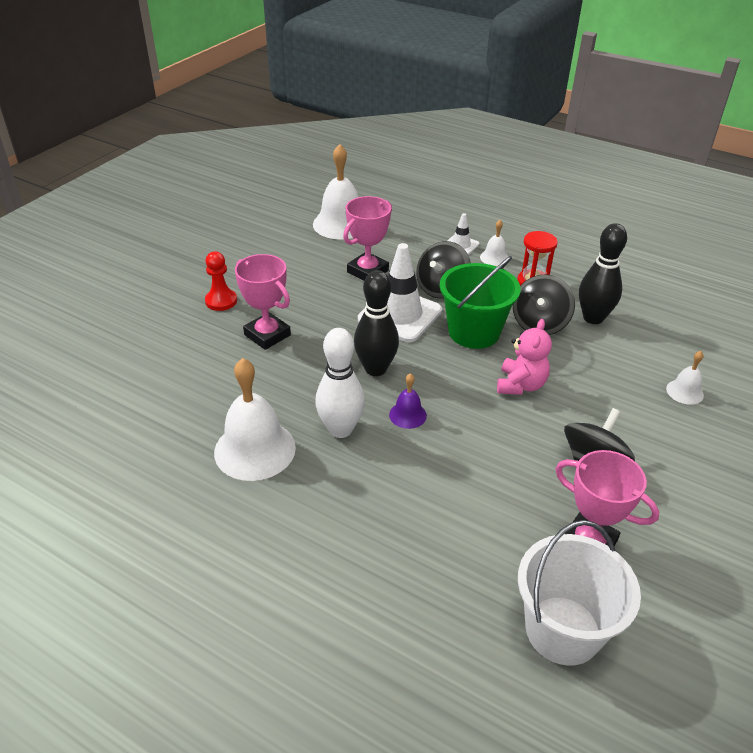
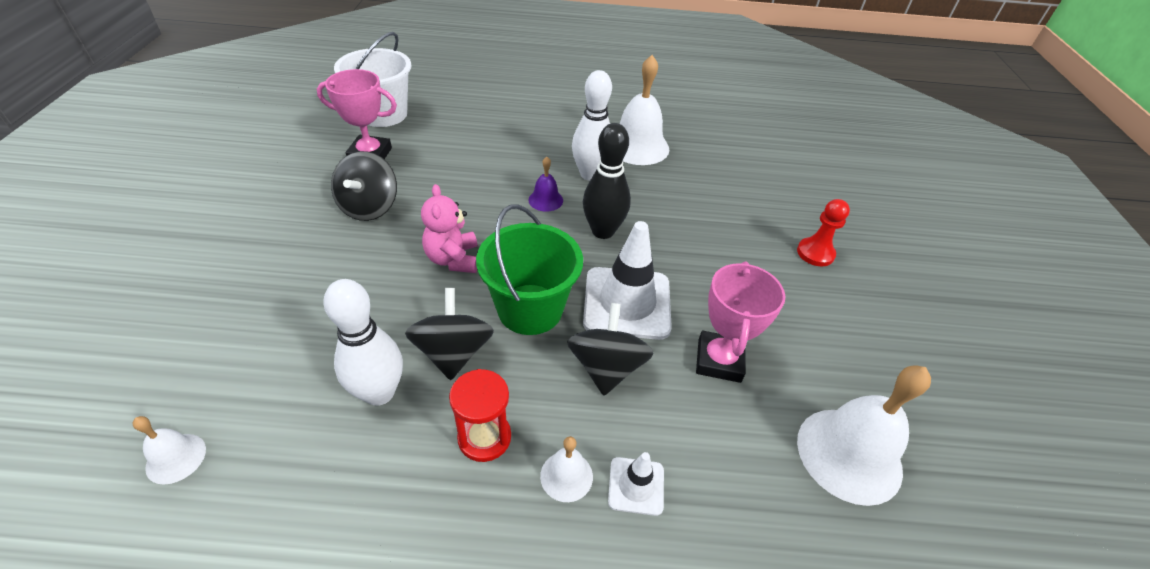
camera: 150 degrees right, 5 degrees up
pink trophy [235,254,291,350] -> none
black bowling pin [579,223,627,324] -> white bowling pin [323,279,403,406]
white bell [666,351,704,405] -> white bell moved to [132,416,206,484]

